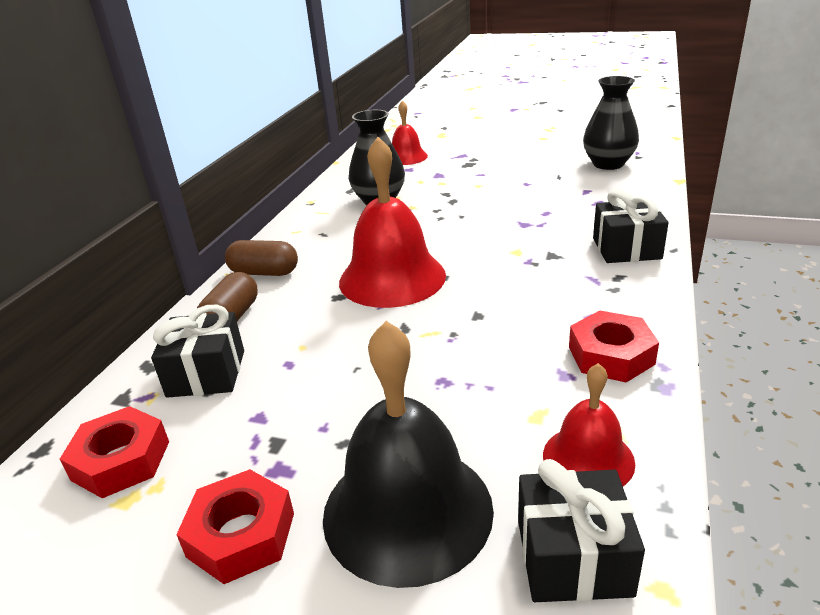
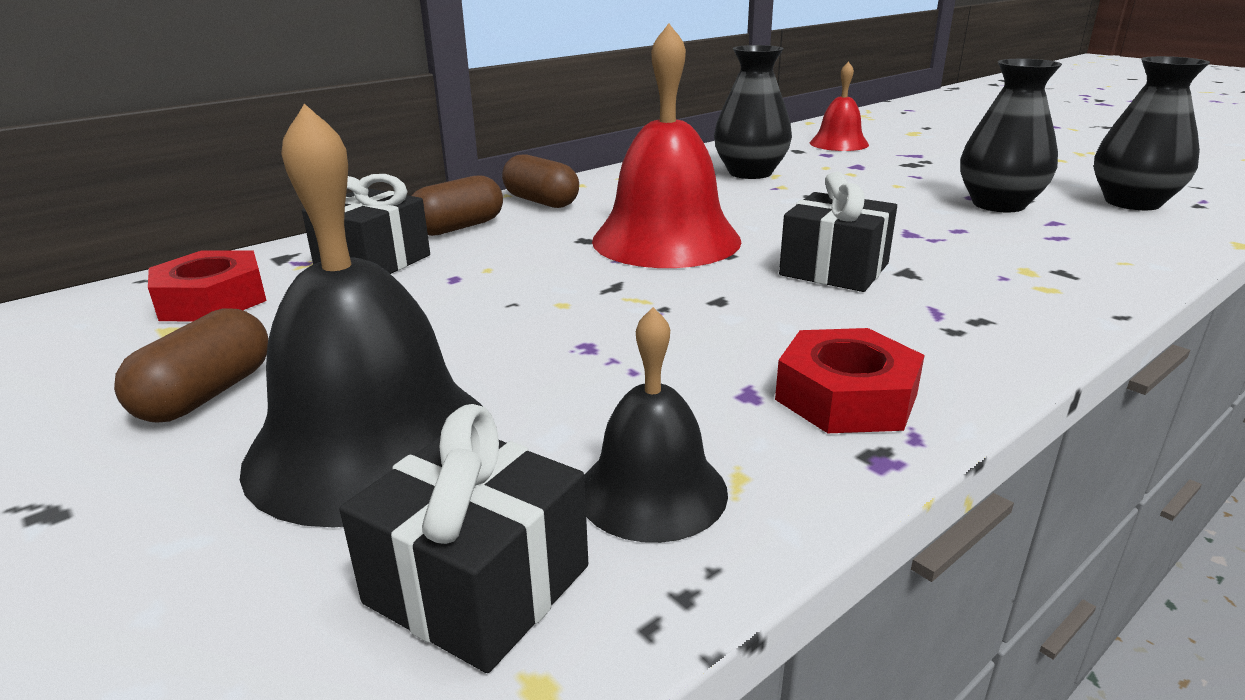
camera: 30 degrees right, 5 degrees down
red nut [176,469,294,584] -> brown capsule [114,308,268,423]
red bell [543,363,635,486] -> black bell [584,307,728,543]
black gift [593,189,668,263] -> black gift moved to [779,172,897,292]
none -> black vase [960,59,1062,212]

